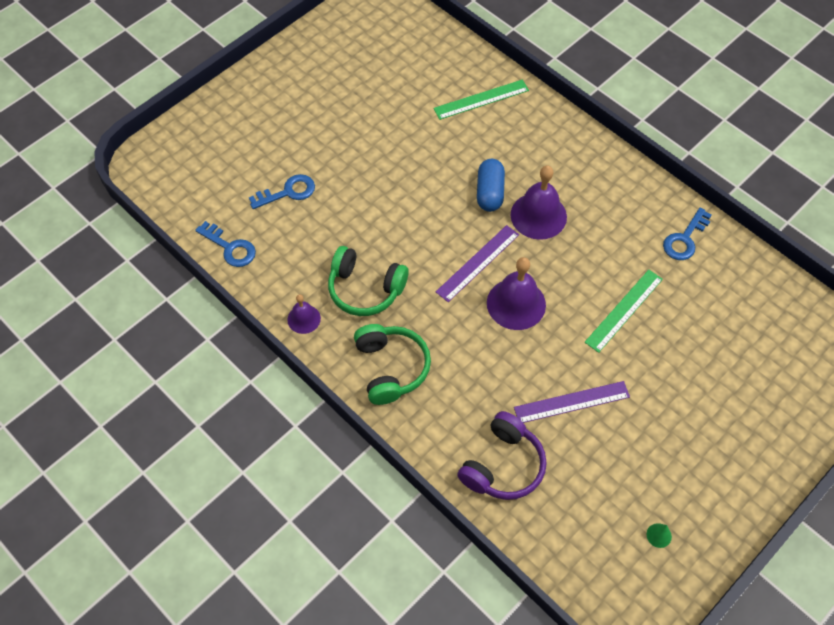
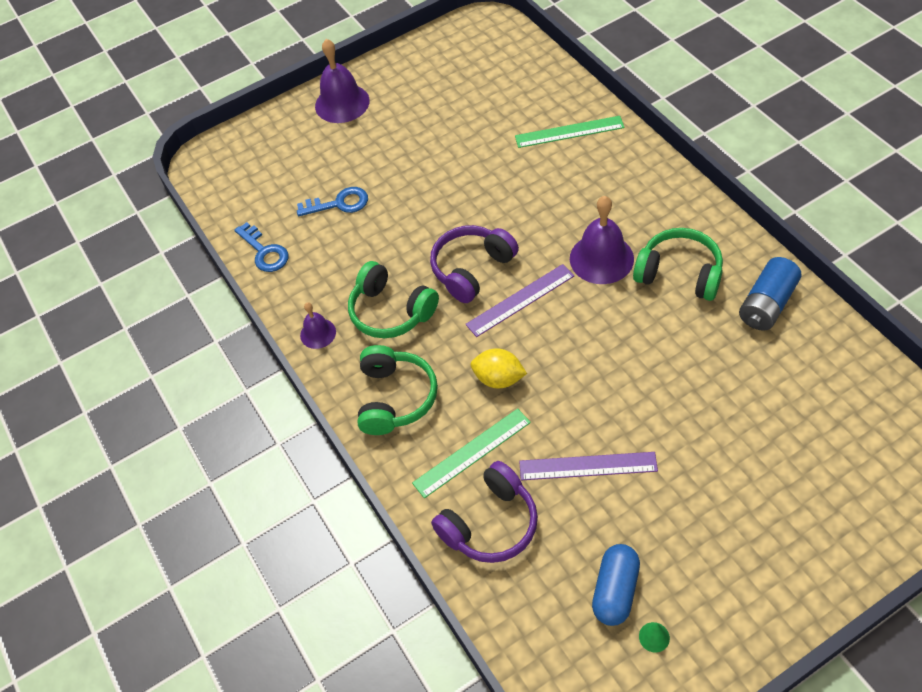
camera: 20 degrees right, 5 degrees down
blue capsule [477,159,505,212] -> blue capsule moved to [592,544,640,626]
purple bell [487,257,546,330] -> purple bell moved to [315,39,370,123]
green ruler [585,270,663,353] -> green ruler moved to [412,408,531,498]
blue key [663,208,712,260] -> blue battery [739,257,801,331]
none -> purple headphones [430,225,519,303]
none -> yellow lemon [471,348,527,388]
none -> green headphones [633,228,723,301]

